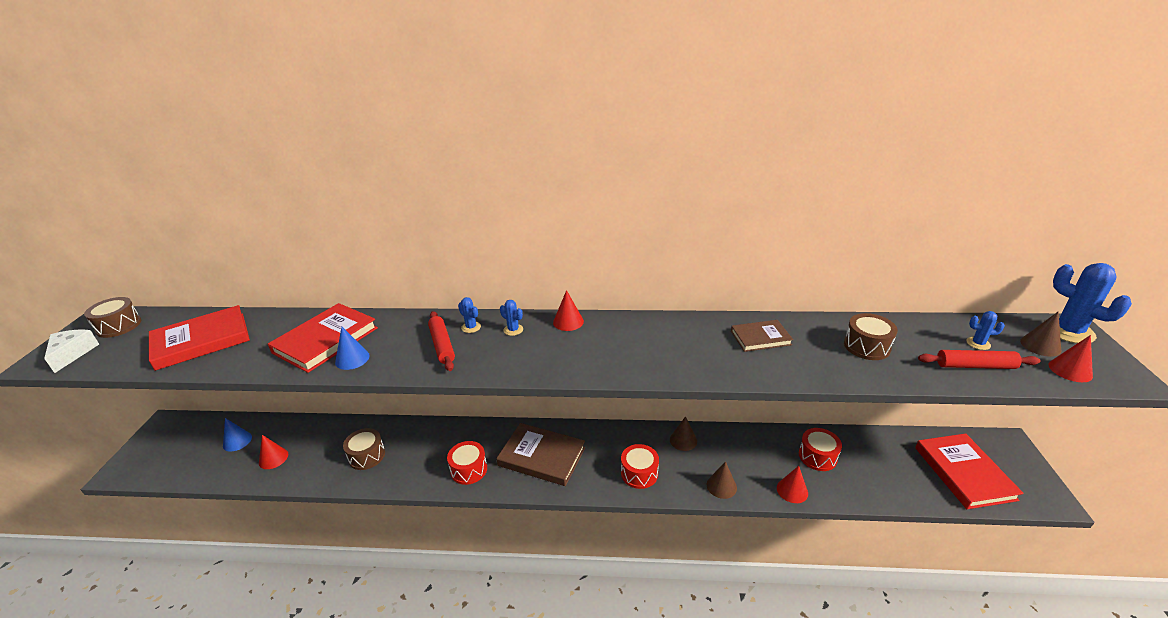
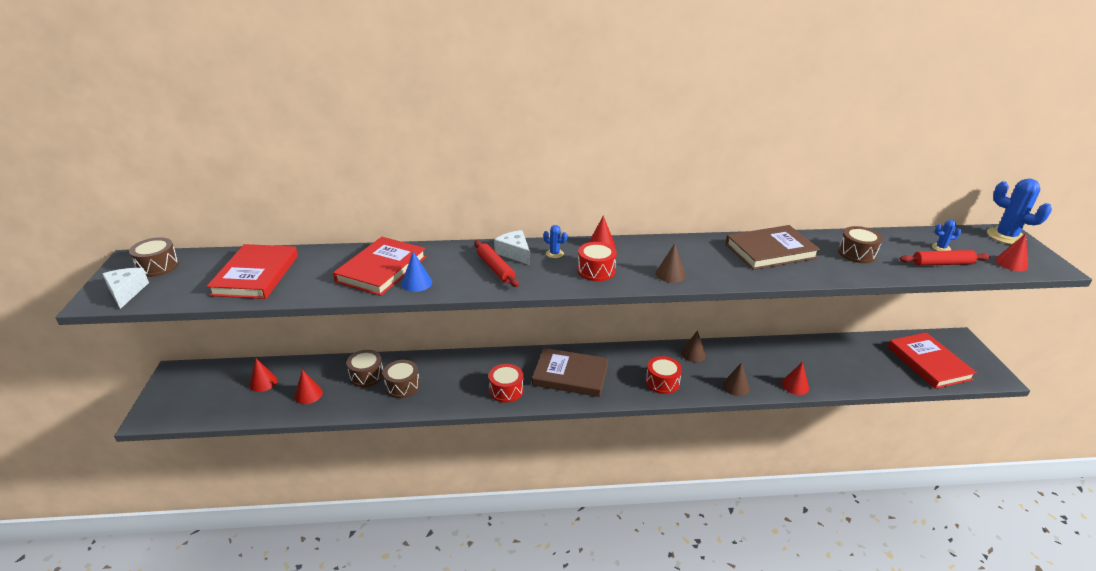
camera: 10 degrees left, 0 degrees up
red book [149,305,250,371] -> red book turned 45 degrees counterclockwise [207,244,298,299]
blue cone [223,418,252,452] -> red cone [249,358,277,392]
blue cactus [458,297,481,333] -> white cheese [494,230,530,265]
brown book [731,320,793,352] -> brown book [726,225,820,270], size x1.73
red drum [799,428,842,471] -> red drum moved to [577,242,617,281]
brown cone [1020,312,1061,357] -> brown cone moved to [656,243,686,283]
none -> brown drum [347,350,383,387]

